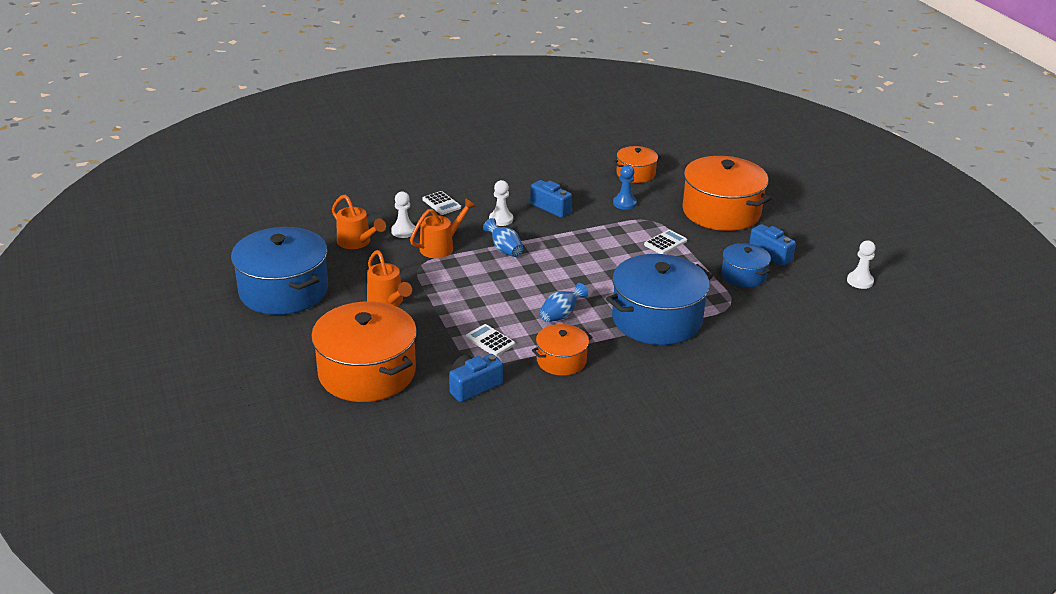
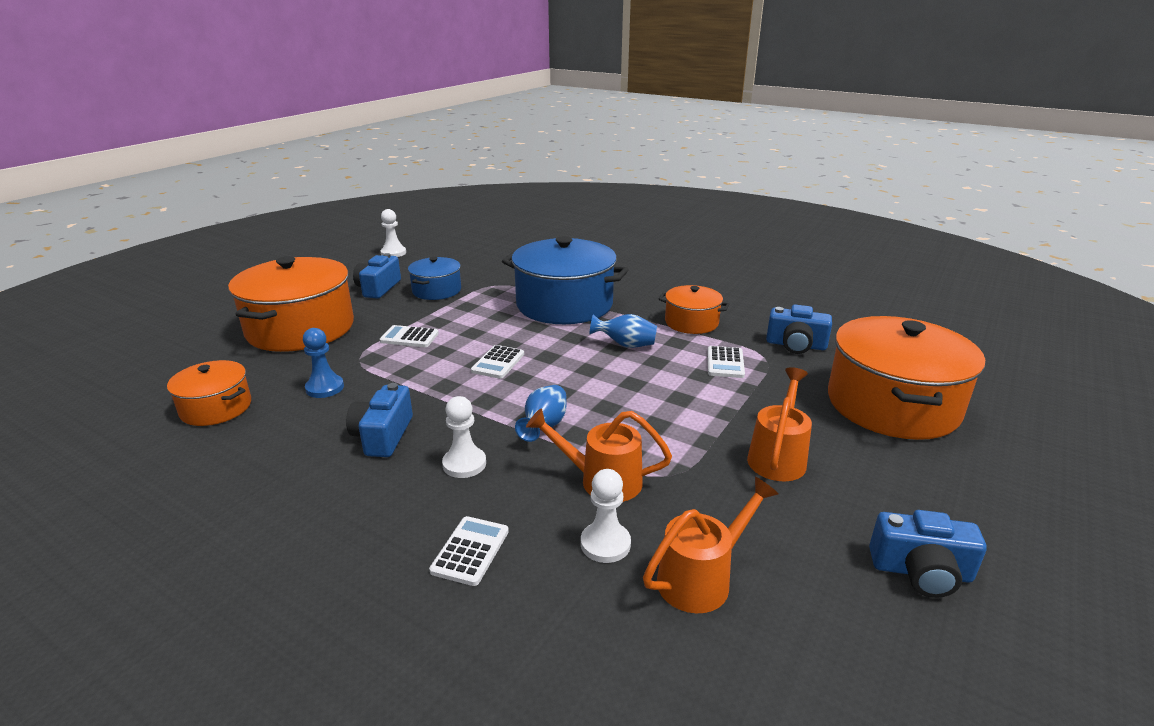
camera: 125 degrees left, 5 degrees down
blue pot [231,227,328,315] -> blue camera [869,510,987,598]
orange watering can [332,194,386,249] -> orange watering can turned 45 degrees clockwise [643,477,778,613]
none -> white calculator [471,345,524,379]

